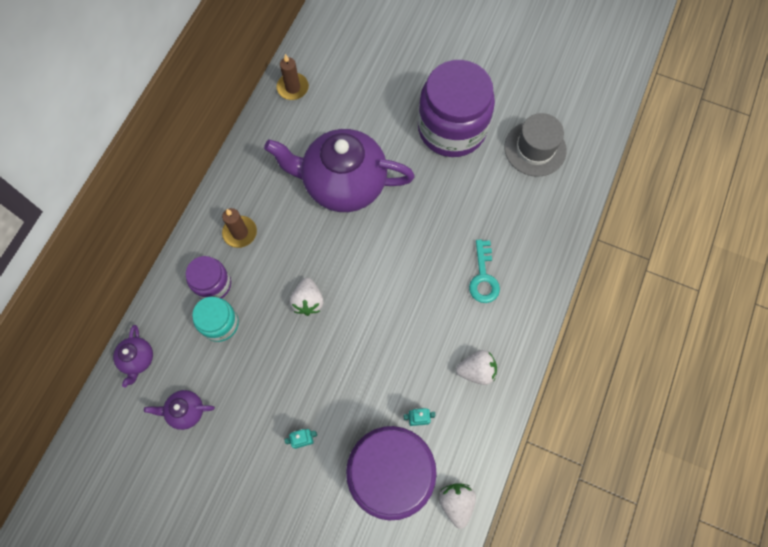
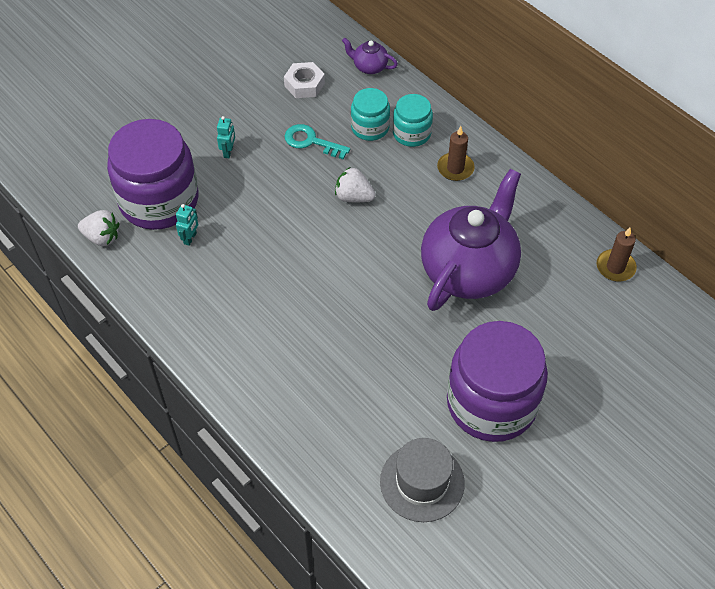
camera: 115 degrees right, 15 degrees down
purple teapot [144,390,215,430] -> white nut [284,62,325,98]
purple jar [186,256,231,299] -> turquoise jar [393,94,433,147]
white strawberry [456,350,497,385] -> none
turquoise key [469,240,500,303] -> turquoise key moved to [285,124,350,159]

